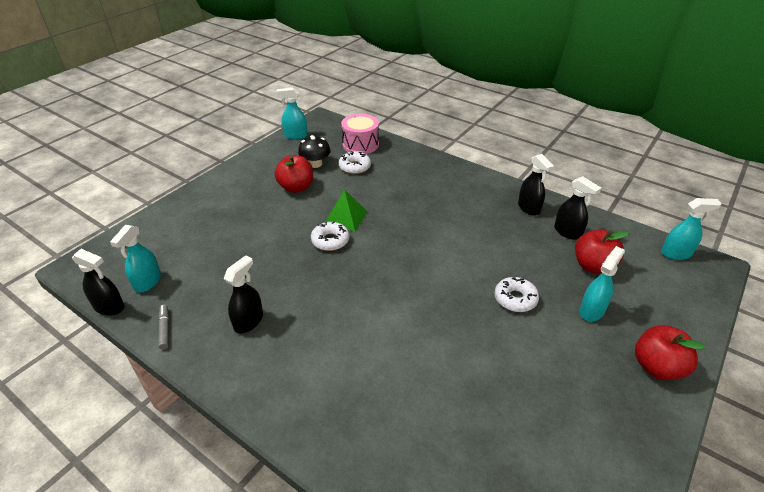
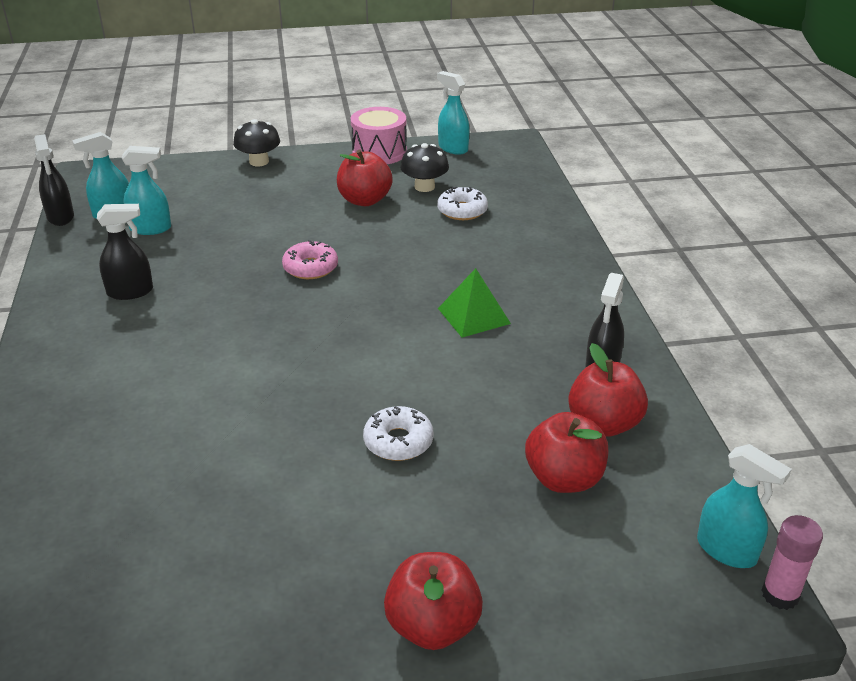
camera: 45 degrees right, 5 degrees down
grey marker [158,304,169,349] -> none
white donut [311,221,349,251] -> pink donut [282,240,338,279]
green pyramid [325,189,368,231] -> green pyramid moved to [438,268,511,338]
pink drum [341,114,379,154] -> pink drum moved to [351,107,407,164]
black spray bottle [554,176,601,240] -> red apple [568,343,648,437]
turquoise spray bottle [579,246,625,321] -> turquoise spray bottle moved to [122,146,171,235]
none -> black mushroom [233,119,280,166]
none -> pink glue stick [761,515,823,610]

